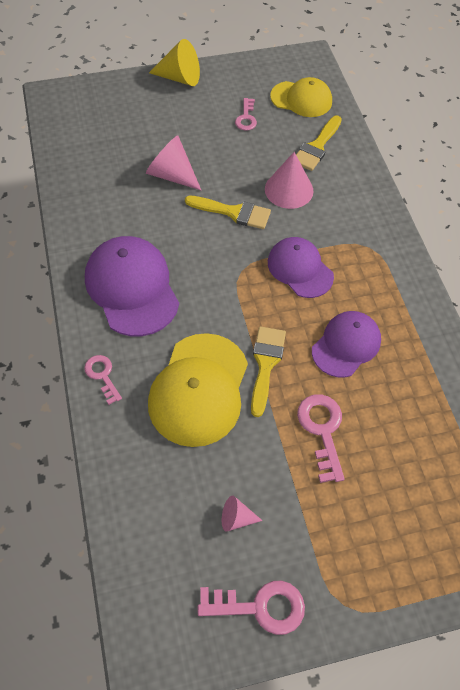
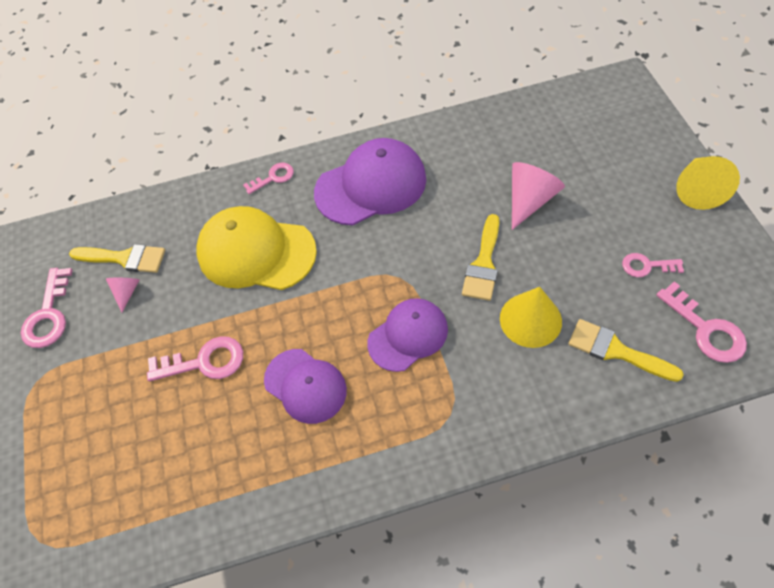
camera: 95 degrees right, 0 degrees up
yellow brush [251,326,286,417] -> yellow brush moved to [69,244,165,273]
pink cone [265,152,313,209] -> yellow cone [500,287,562,348]
yellow cap [270,77,332,117] -> pink key [656,281,747,363]

